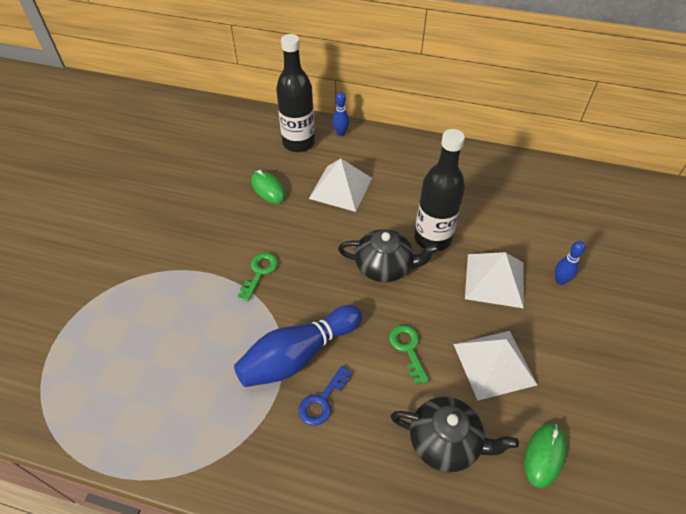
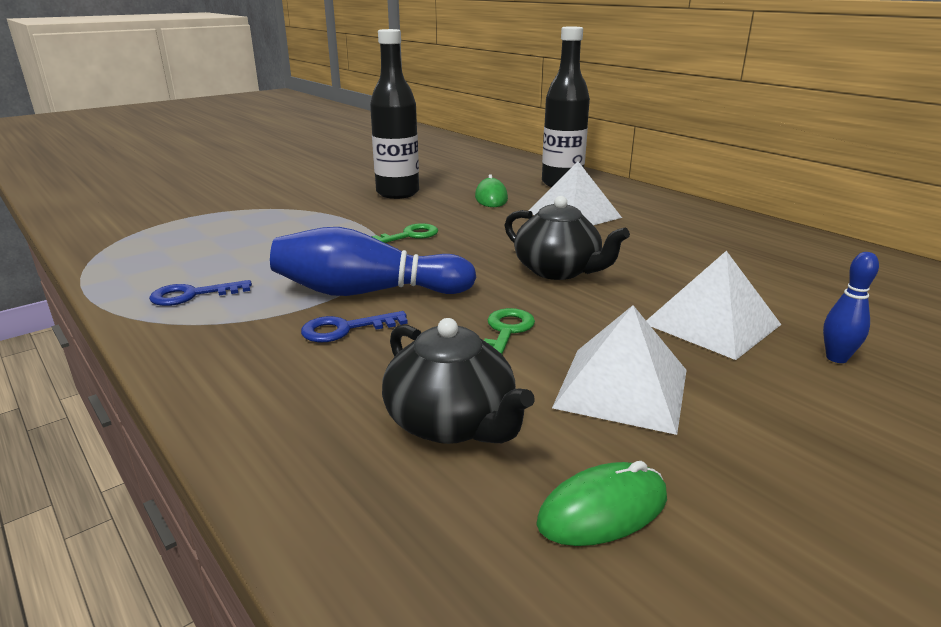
camera: 35 degrees right, 25 degrees down
blue bowling pin [333,92,349,136] -> none
black bottle [414,129,465,251] -> black bottle moved to [370,29,419,199]
none -> blue key [149,280,252,306]

